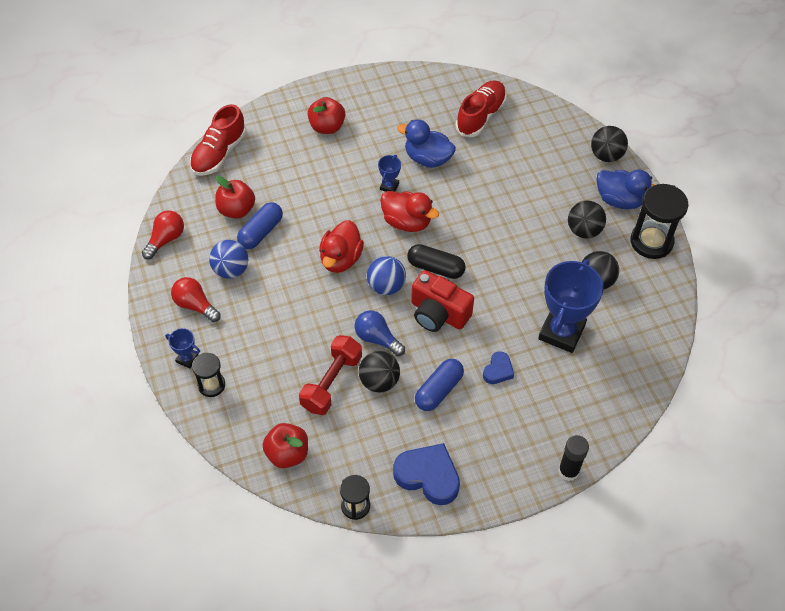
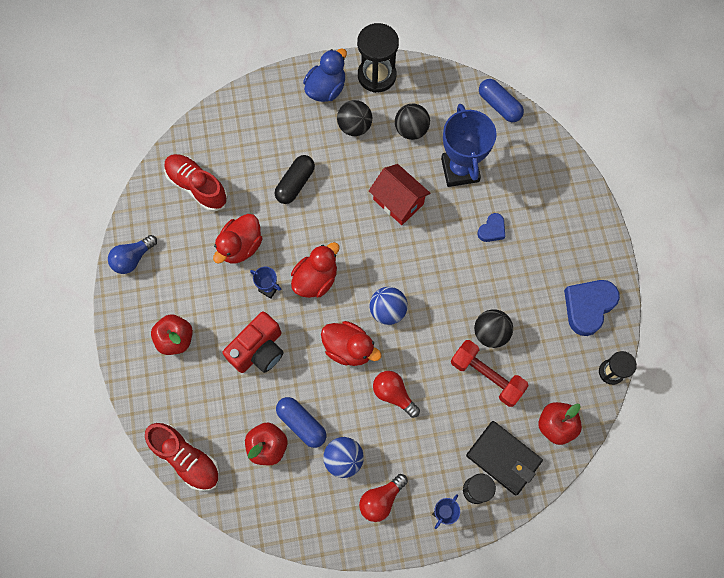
camera: 80 degrees left, 15 degrees up
red light bulb [142,211,184,259] -> red light bulb moved to [373,371,420,418]
blue light bulb [355,310,405,356] -> blue light bulb moved to [108,235,157,274]
blue duck [397,119,456,168] -> red duck [213,214,263,264]
black capsule [407,244,466,279] -> black capsule moved to [275,155,315,204]
red camera [411,270,474,332] -> red camera moved to [223,312,284,373]
blue capsule [415,359,464,411] -> blue capsule moved to [479,79,524,122]
blue heart [483,351,514,384] -> blue heart turned 90 degrees clockwise [477,213,505,242]
blue trophy [538,259,604,353] -> blue trophy turned 45 degrees clockwise [441,104,497,187]
black glue stick [558,435,589,481] -> none
black ball [591,126,628,162] -> none
none -> red house [369,164,431,225]
none -> black wallet [466,421,543,495]

